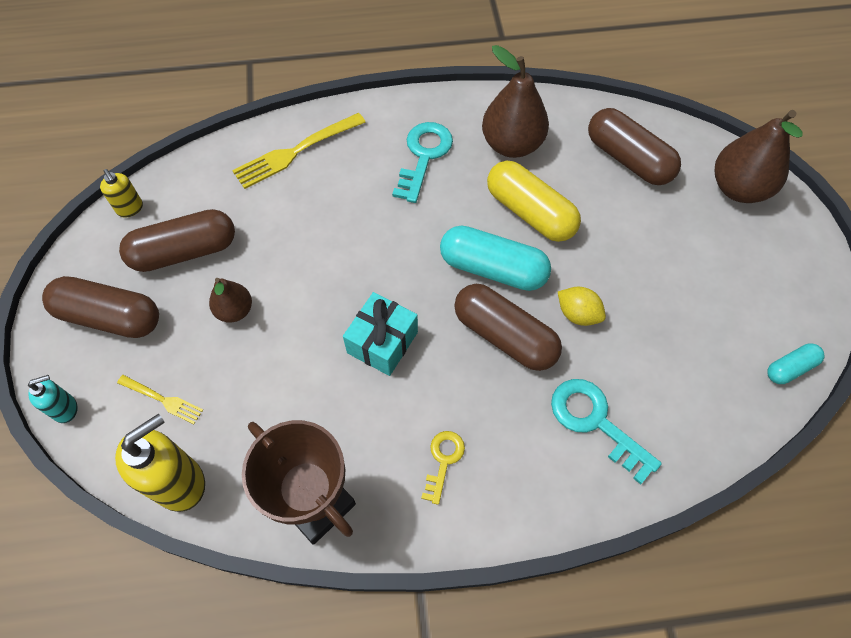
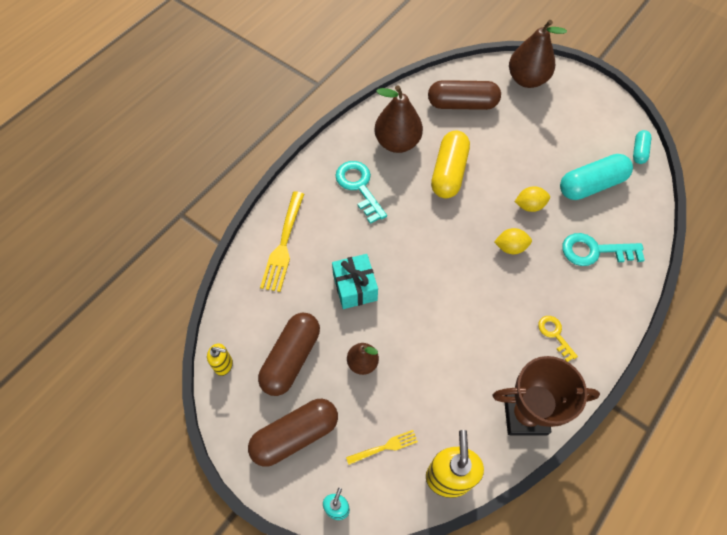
camera: 45 degrees left, 0 degrees up
turquoise gift [343,292,418,376] -> turquoise gift moved to [332,254,378,309]
turquoise capsule [440,225,551,291] -> turquoise capsule moved to [560,154,633,200]
brown capsule [454,284,562,371] -> yellow lemon [494,228,532,254]
yellow capsule [487,161,581,242] -> yellow capsule turned 75 degrees counterclockwise [431,131,470,198]

